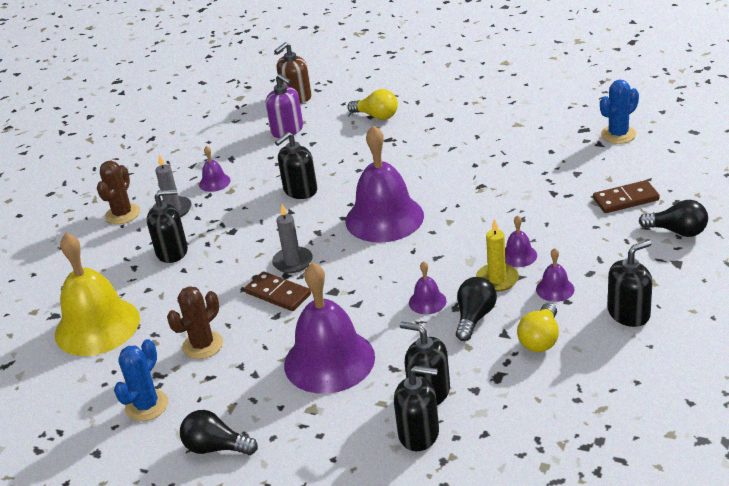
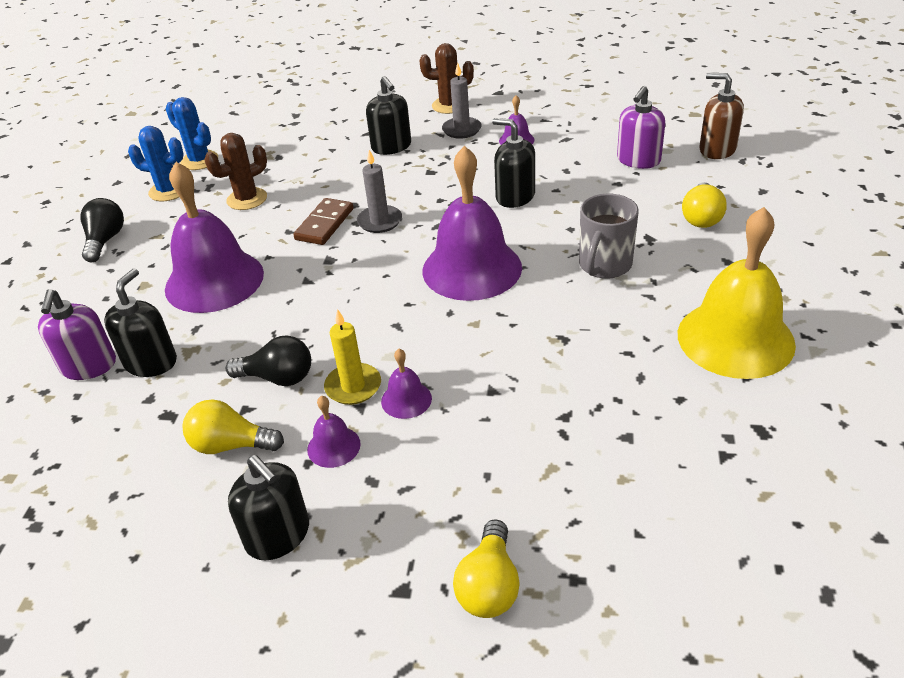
camera: 75 degrees right, 5 degrees up
yellow bell [55,233,140,356] -> yellow bell moved to [678,207,796,379]
brown cactus [167,286,223,359] -> brown cactus turned 60 degrees counterclockwise [204,133,267,210]
black soap dispenser [394,366,439,451] -> purple soap dispenser [38,289,116,380]
purple bell [409,261,446,315] -> none
brown domino [593,180,660,213] -> none
blue cactus [600,80,639,144] -> blue cactus moved to [166,97,218,170]
black light bulb [639,200,708,237] -> yellow light bulb [453,519,520,618]
none -> grey mug [579,194,639,279]

